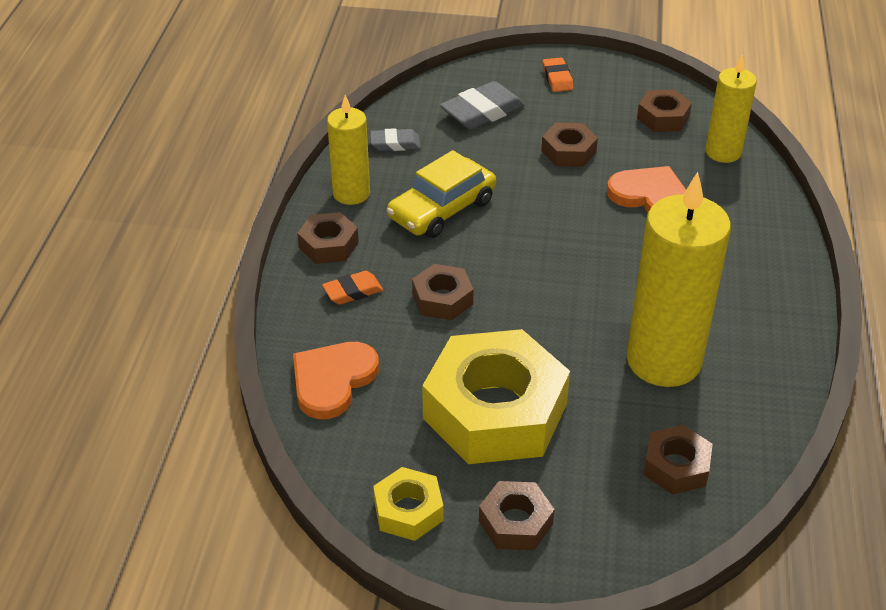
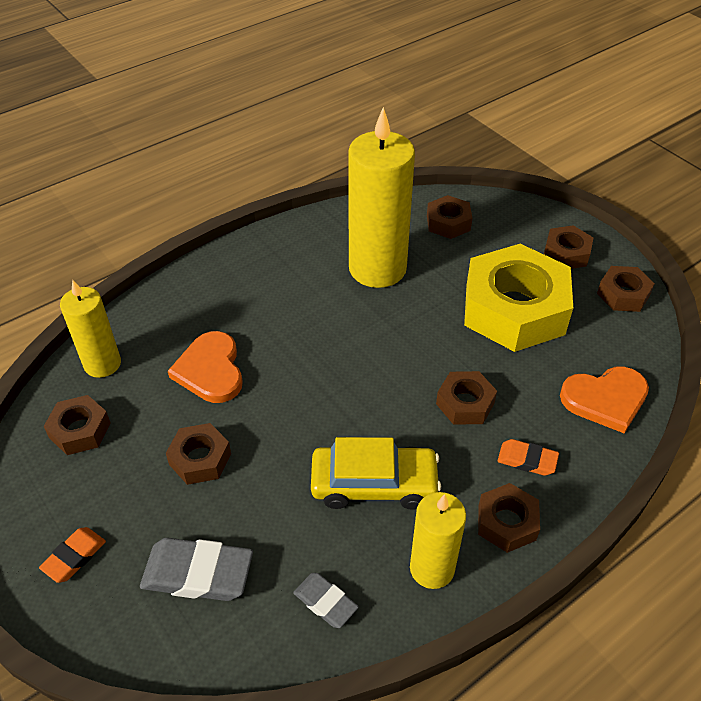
camera: 135 degrees left, 5 degrees up
yellow nut [373,467,443,541] -> brown nut [597,266,655,312]

